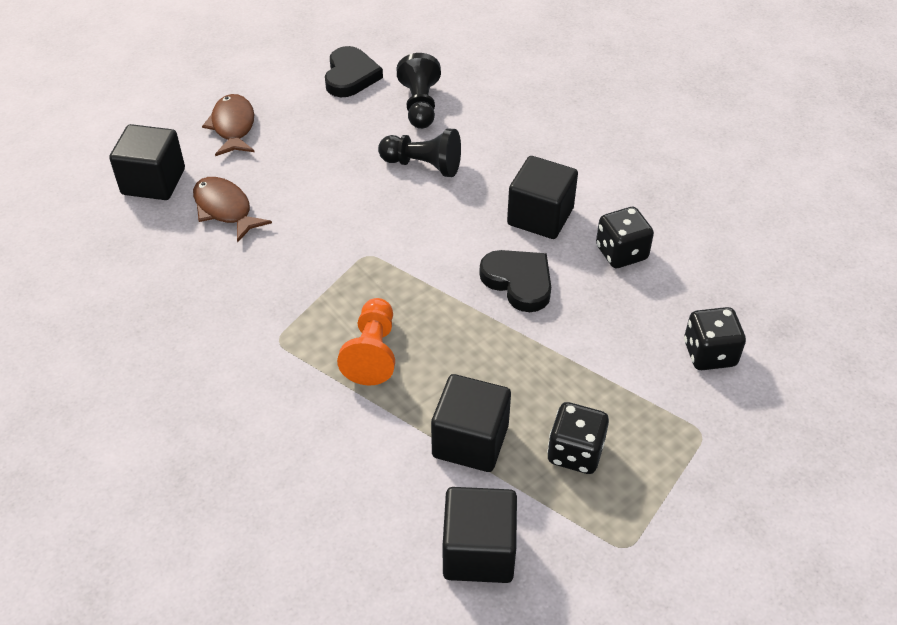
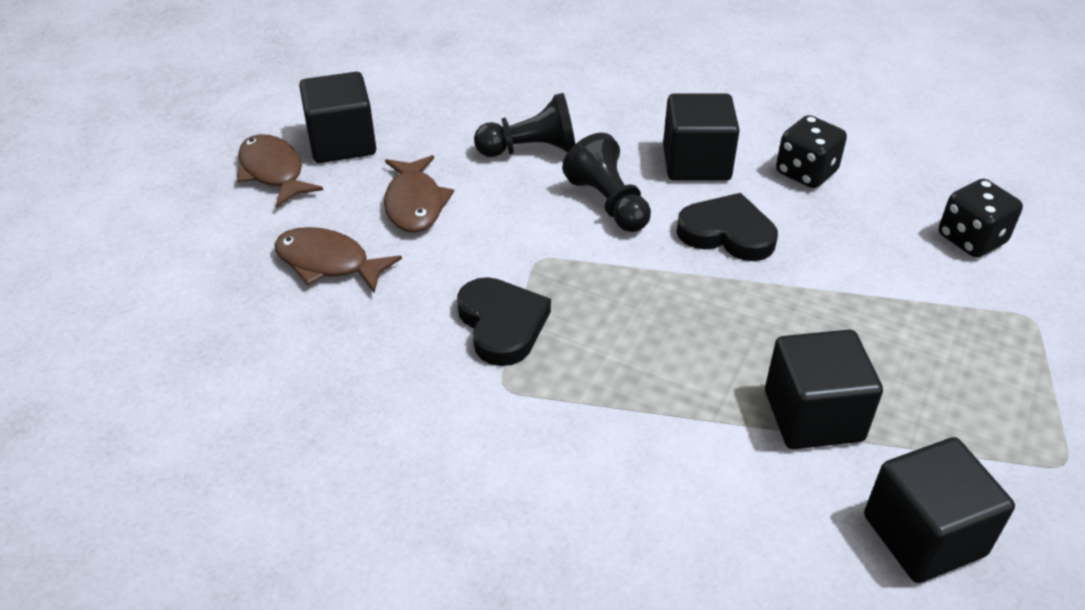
camera: 25 degrees left, 5 degrees down
black cube [109,124,185,200] -> black cube moved to [299,72,376,163]
black heart [325,46,383,97] -> black heart moved to [457,277,551,366]
orange pawn [337,298,395,386] -> none
black pawn [397,53,441,129] -> black pawn moved to [562,133,651,232]
black dice [547,402,609,474] -> none
none -> brown fish [384,155,454,233]

